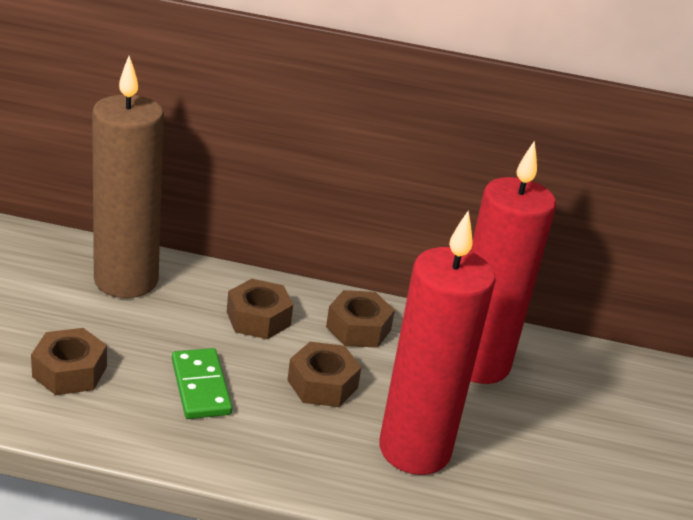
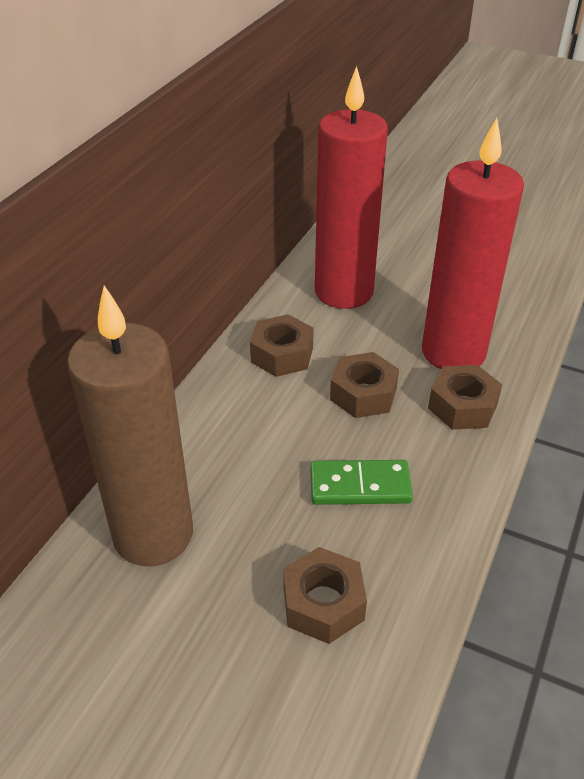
camera: 70 degrees left, 10 degrees up
brown nut [227,279,293,339] -> brown nut moved to [428,365,502,430]

